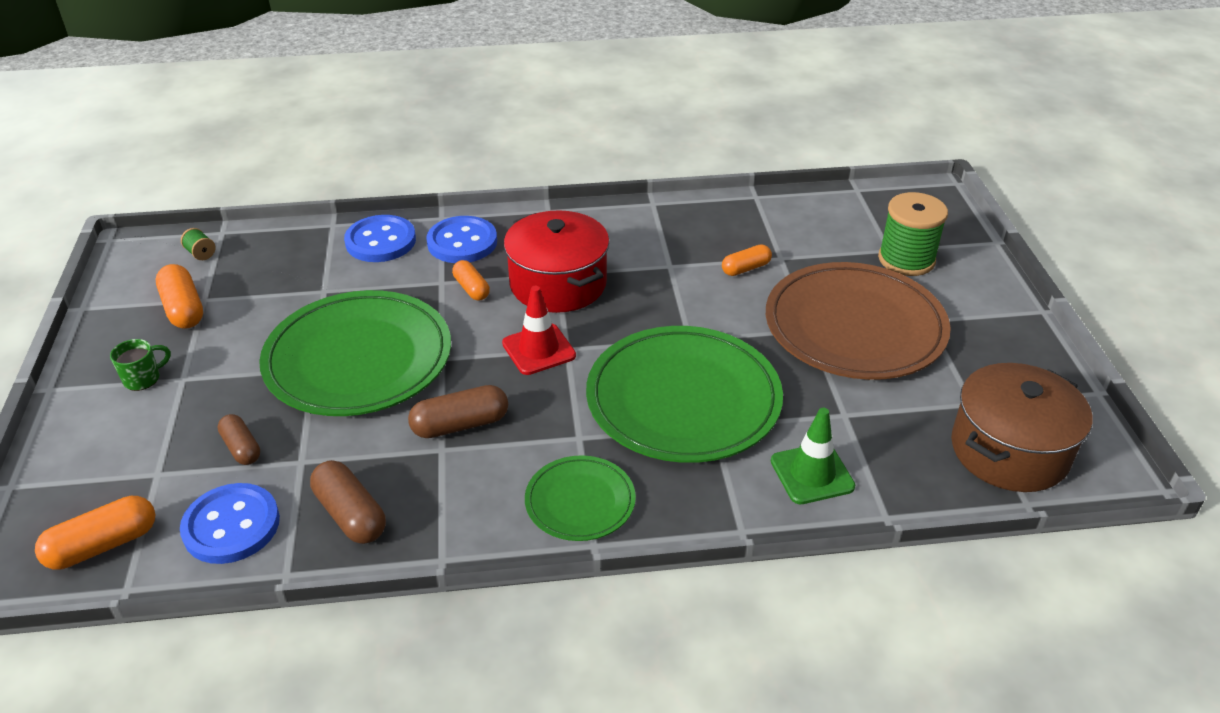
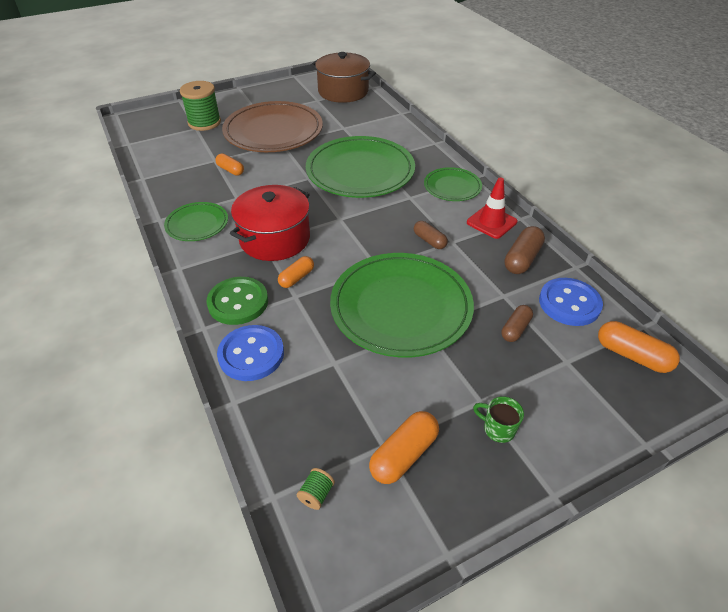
camera: 110 degrees left, 5 degrees up
brown capsule [408,385,508,438] -> brown capsule [414,221,448,249], size x0.66
blue button [426,216,497,263] -> green button [207,277,268,325]
red traffic cone [502,286,576,375] -> red traffic cone moved to [467,177,517,239]
green traffic cone [771,408,855,504] -> none
none -> green plate [164,202,228,241]

